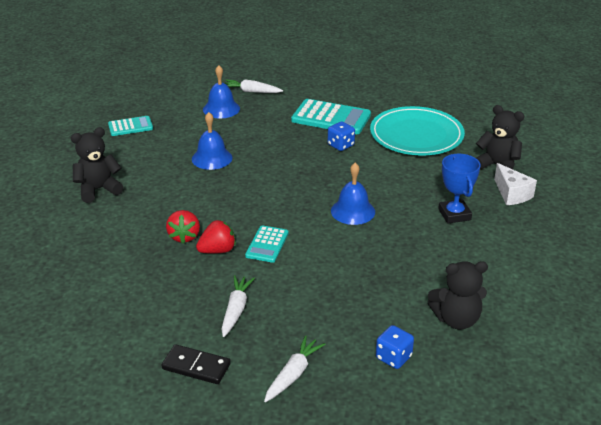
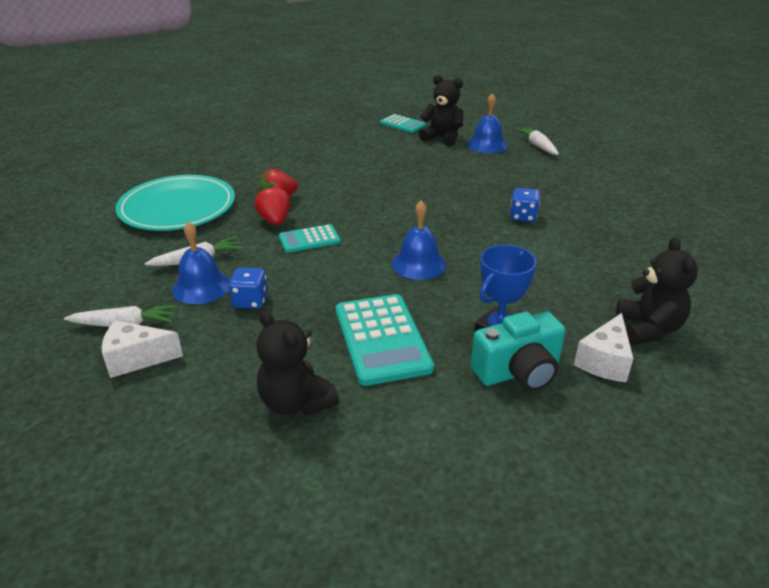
camera: 55 degrees right, 0 degrees up
black teddy bear [71,127,123,203] -> black teddy bear moved to [419,75,463,147]
black domino [161,344,231,384] -> none
blue bell [192,112,232,170] -> blue bell moved to [172,221,230,304]
red strawberry [196,220,236,254] -> red strawberry turned 135 degrees counterclockwise [255,186,291,225]
turquoise calculator [291,99,371,134] -> turquoise calculator moved to [336,294,434,386]
turquoise plate [370,106,465,156] -> turquoise plate moved to [116,175,235,231]
blue dice [376,325,414,369] -> blue dice moved to [229,268,268,309]
none -> white cheese [102,320,183,378]
none -> turquoise camera [471,311,566,391]

